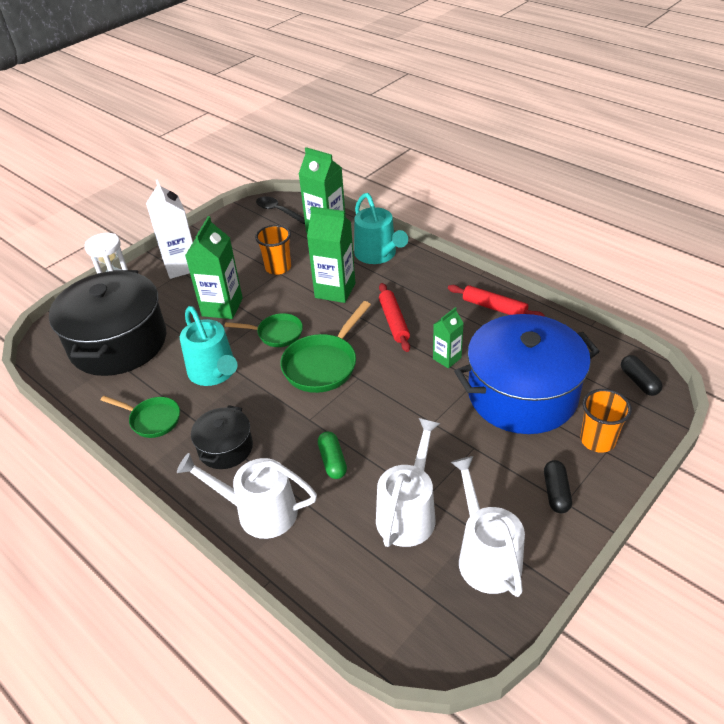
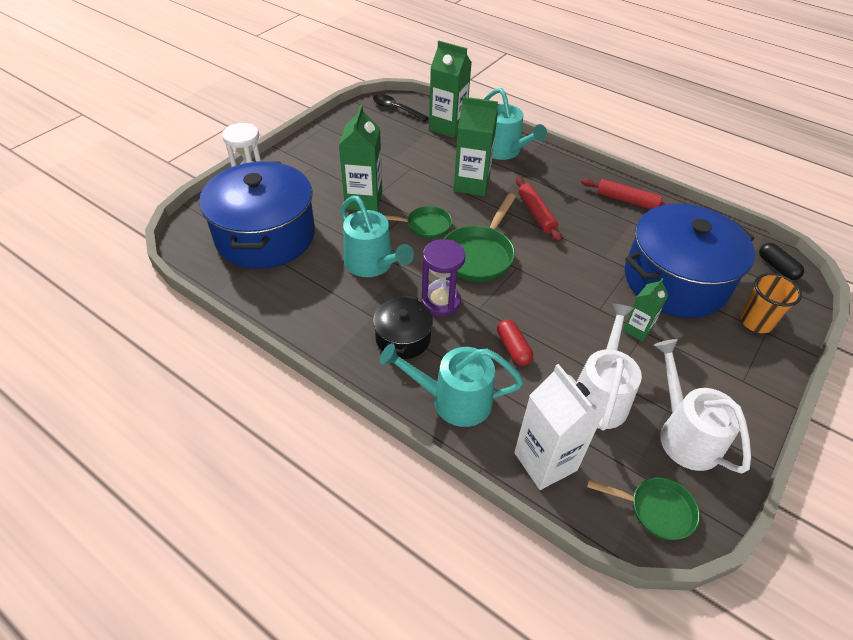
camera: 10 degrees left, 5 degrees up
black pot [49,270,166,376] -> blue pot [199,161,315,269]
green pan [101,396,180,438] -> green pan moved to [587,477,700,540]
white carton [146,179,193,279] -> white carton moved to [514,364,603,490]
white watering can [177,453,317,539] -> turquoise watering can [380,343,523,427]
orange cup [255,225,291,275] -> none
green capsule [318,432,347,479] -> red capsule [497,319,533,366]
green carton [433,307,464,368] -> green carton moved to [623,278,668,342]
black capsule [544,460,572,513] -> none
none -> purple hourglass [421,239,466,316]

